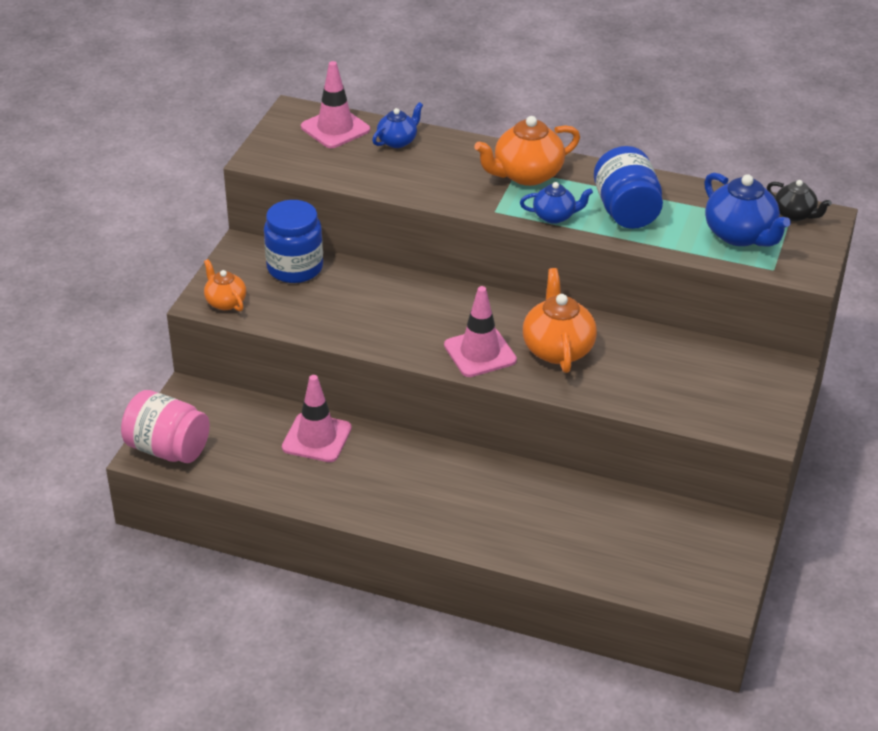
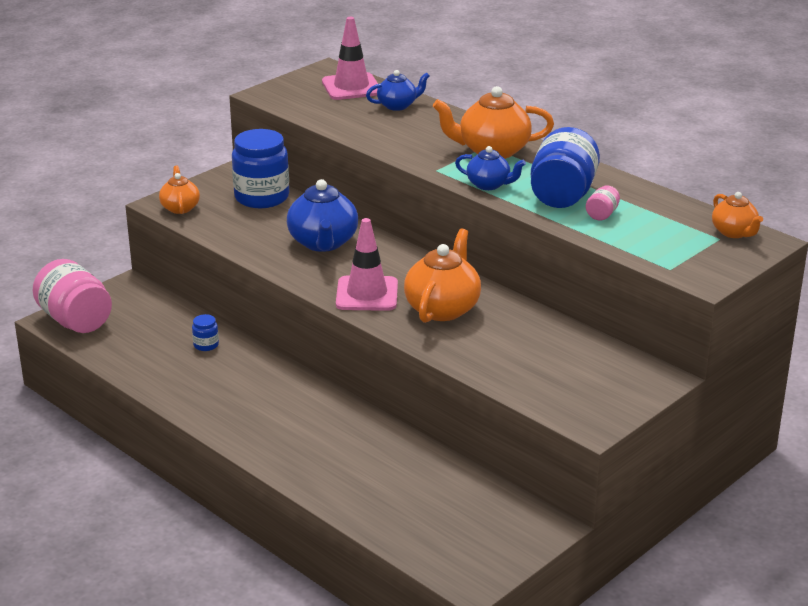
camera: 25 degrees right, 10 degrees down
pink traffic cone [282,375,352,462] -> blue jar [192,314,219,351]
blue teapot [704,173,791,247] -> blue teapot moved to [287,179,358,252]
black teapot [767,180,832,221] -> orange teapot [712,192,763,238]
none -> pink jar [586,185,620,221]

